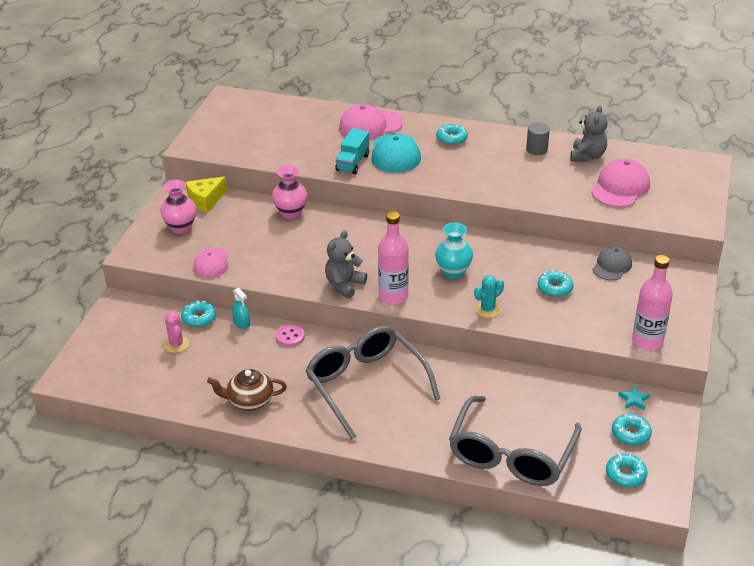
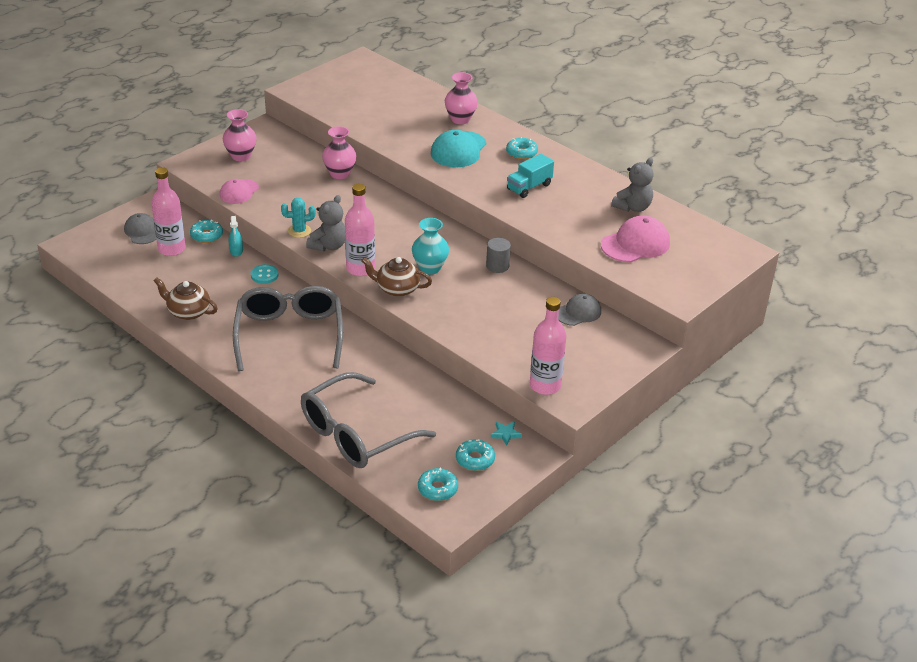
camera: 25 degrees right, 0 degrees up
pink cactus [164,312,189,353] -> pink bottle [151,167,186,256]
yellow cheese [186,176,227,213] -> none
pink button [276,324,305,347] -> turquoise button [251,264,278,284]
grey teddy bear [325,230,367,299] -> grey teddy bear turned 150 degrees clockwise [306,195,345,252]
turquoise truck [335,128,369,174] -> turquoise truck moved to [507,154,554,198]
pink cap [339,104,403,140] -> pink vase [445,72,478,124]
turquoise cactus [474,275,504,318] -> turquoise cactus moved to [281,198,316,238]
grey cylinder [526,123,550,155] -> grey cylinder moved to [486,238,511,273]
turquoise donut [538,271,573,297] -> none
none -> grey cap [124,213,156,244]
none -> brown teapot [362,257,432,297]

